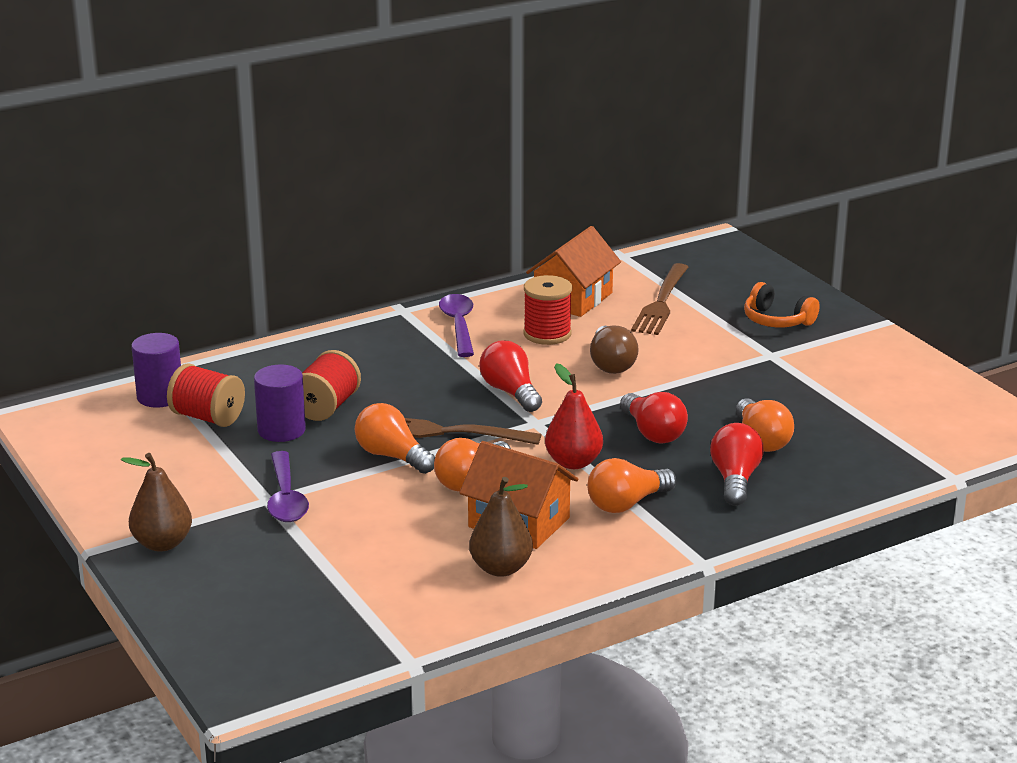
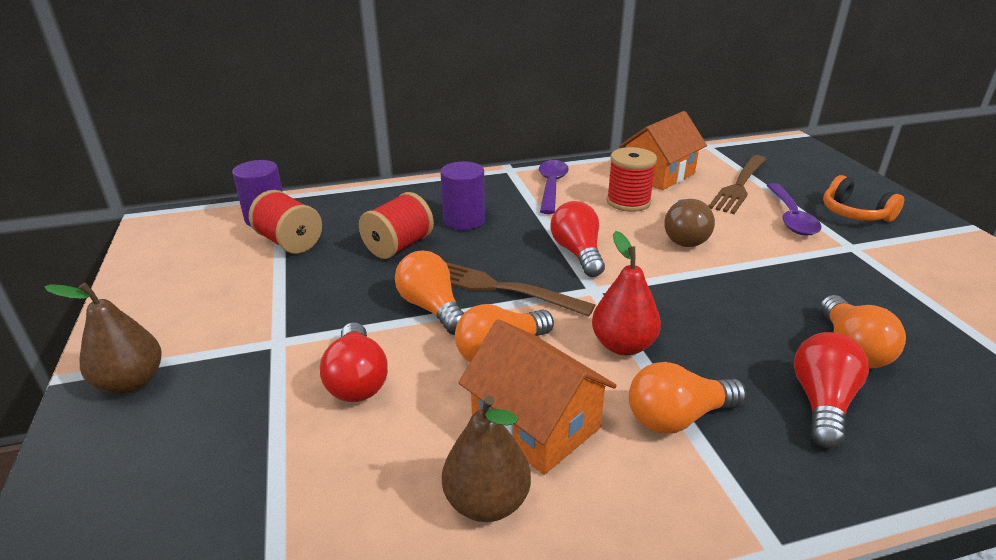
camera: 15 degrees right, 5 degrees up
purple cylinder [254,365,306,442] -> purple cylinder moved to [440,162,485,230]
purple spoon [267,451,309,522] -> purple spoon moved to [766,183,821,235]
red light bulb [620,392,688,444] -> red light bulb moved to [320,322,388,402]

